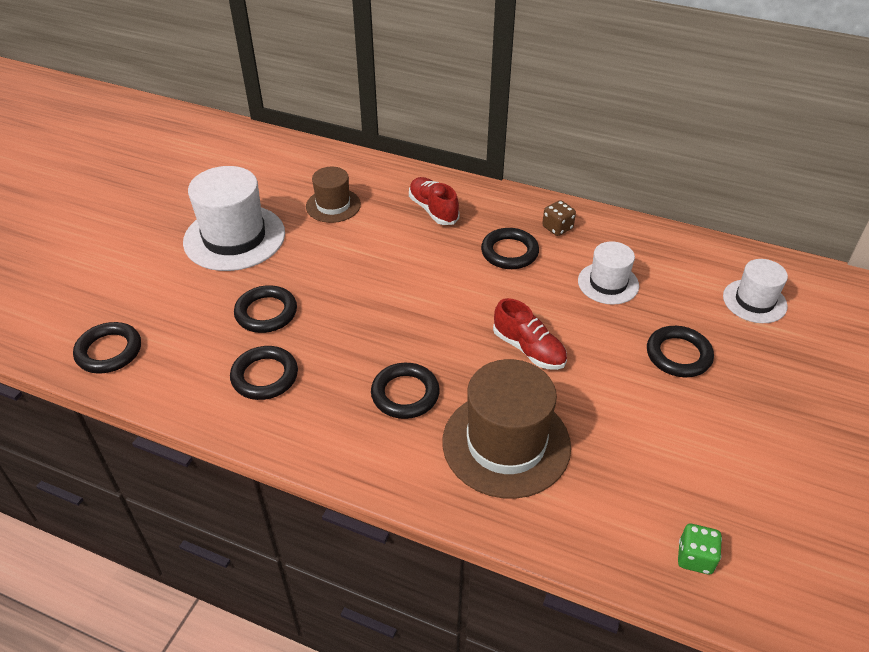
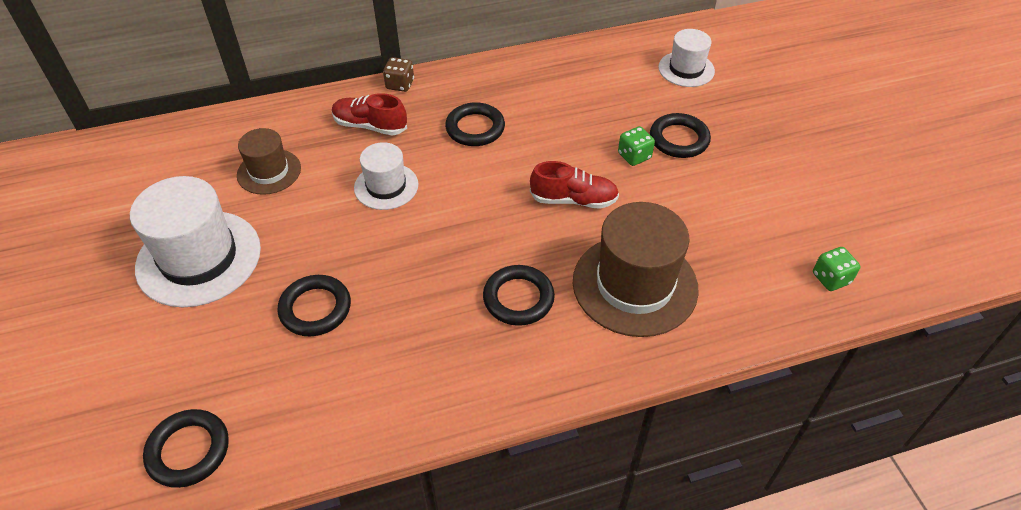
camera: 40 degrees left, 5 degrees up
black ring [230,346,298,400] -> none
brown dice [542,200,576,236] -> brown dice moved to [383,57,414,92]
white hat [578,241,639,305] -> white hat moved to [354,142,418,210]
none -> green dice [618,126,655,166]

